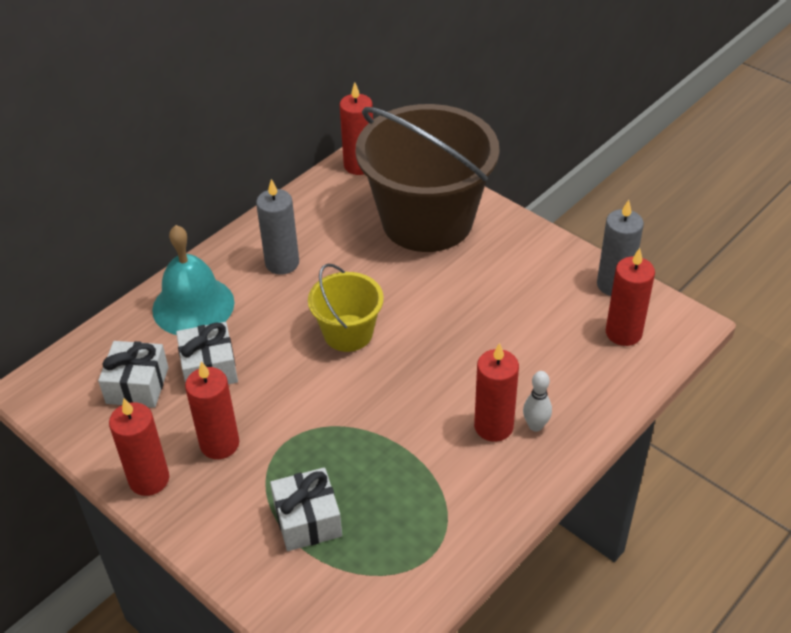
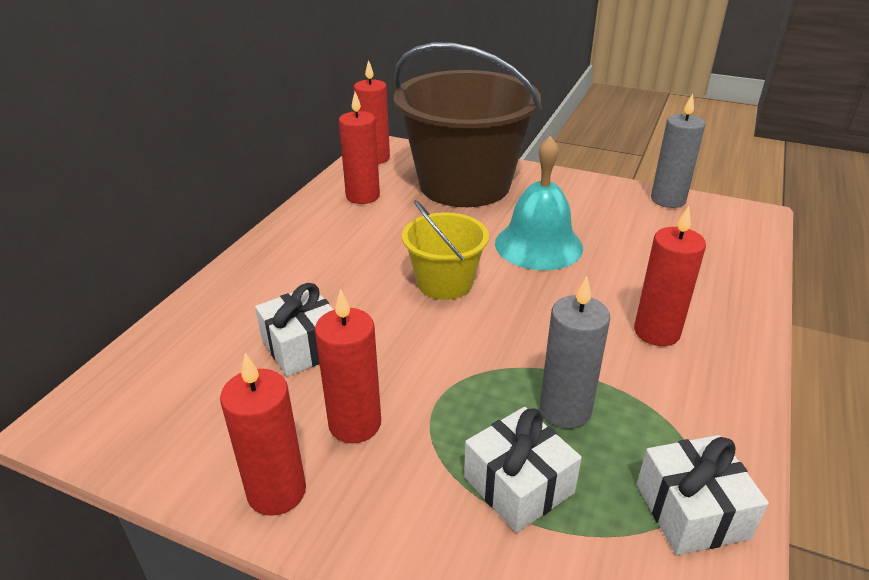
camera: 20 degrees left, 10 degrees down
white gift [98,341,169,408] -> white gift moved to [637,435,769,555]
turquoise bell [152,225,234,335] -> turquoise bell moved to [495,136,583,270]
grey candle [256,179,299,275] -> grey candle moved to [540,276,610,429]
white bowling pin [523,371,552,432] -> none
red candle [606,248,655,346] -> red candle moved to [339,92,380,204]

